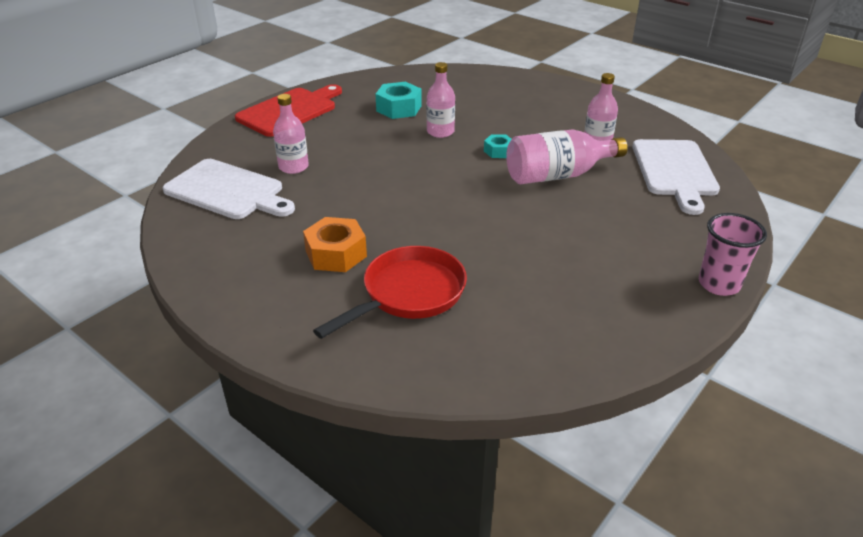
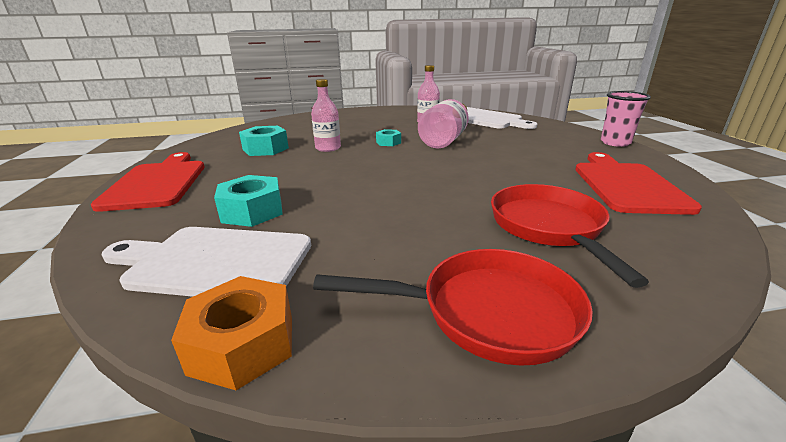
camera: 50 degrees left, 10 degrees down
white cutting board [163,159,295,219] -> white cutting board turned 150 degrees counterclockwise [101,227,311,297]
pink bottle [273,94,309,174] -> turquoise nut [214,175,283,227]
orange nut [303,217,367,272] -> orange nut moved to [171,276,292,390]
none -> red pan [313,249,593,366]
none -> red cutting board [575,152,702,215]

